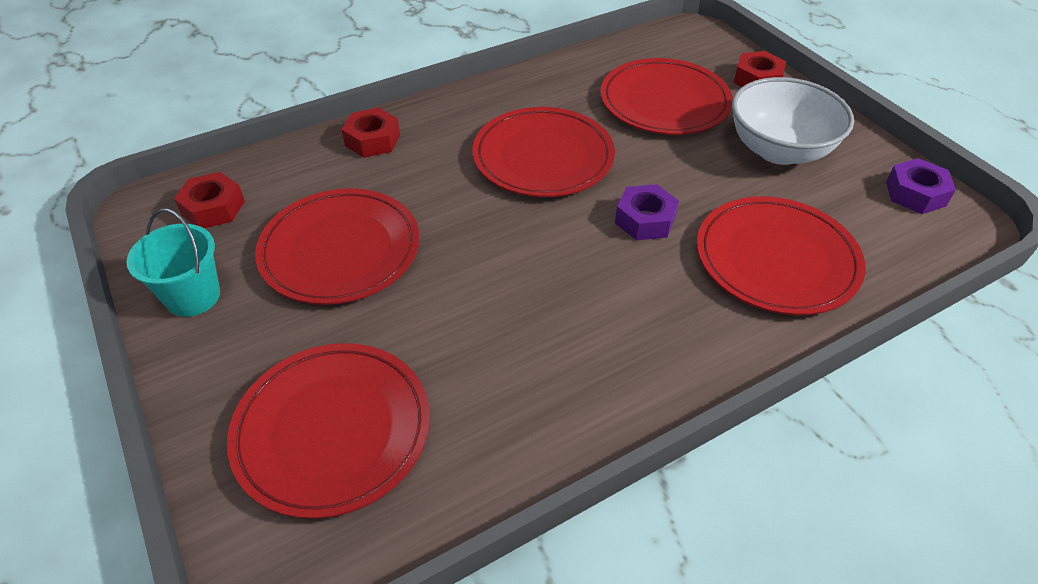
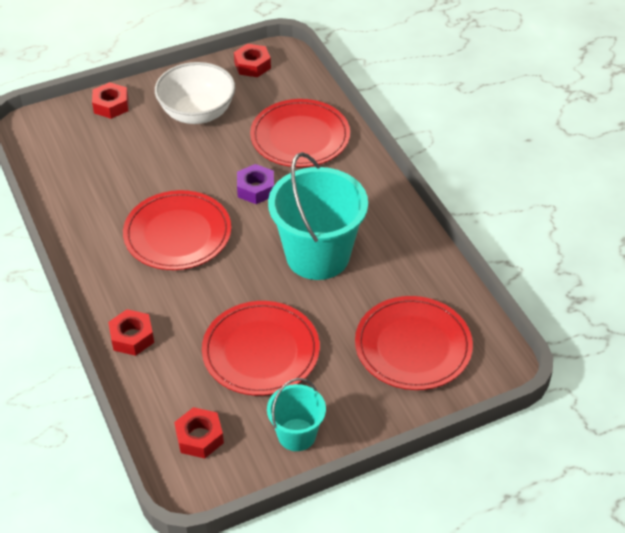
camera: 85 degrees left, 0 degrees up
red plate [600,58,733,135] -> none
purple nut [886,158,956,214] -> red nut [234,44,271,77]
none -> turquoise bucket [268,152,368,280]

